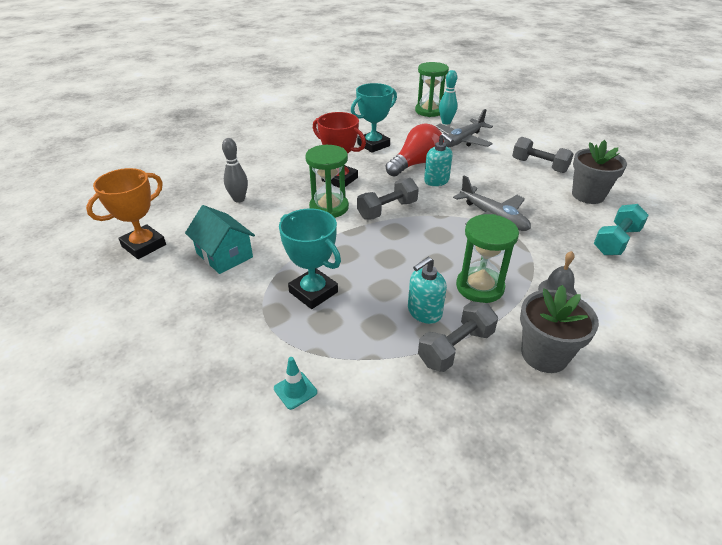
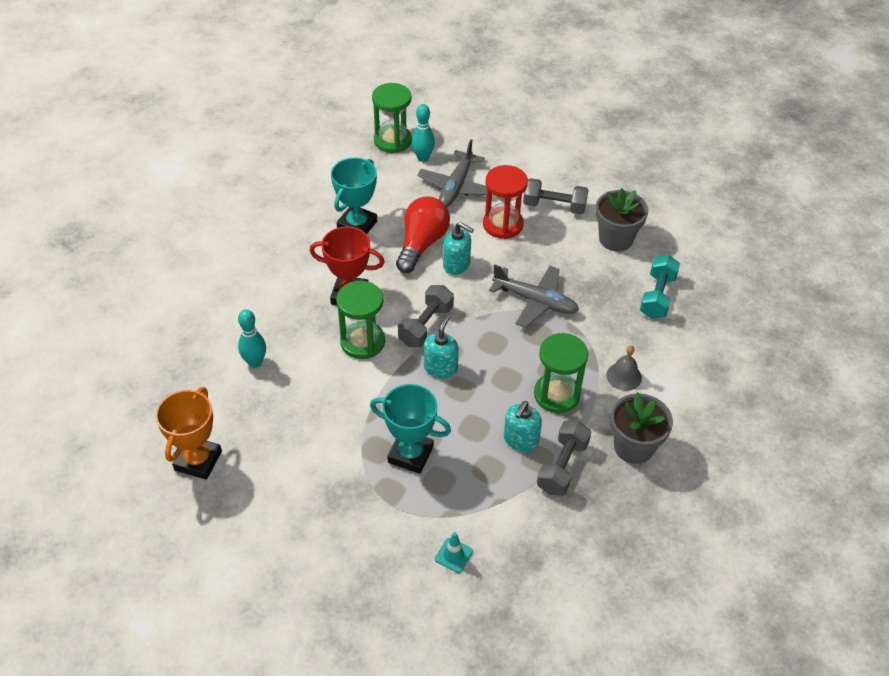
camera: 25 degrees left, 10 degrees up
turquoise house [185,205,255,274] -> none
grey bowling pin [222,138,248,203] -> turquoise bowling pin [238,309,266,368]
none -> turquoise soap dispenser [424,315,459,379]
none -> red hourglass [483,165,528,239]

